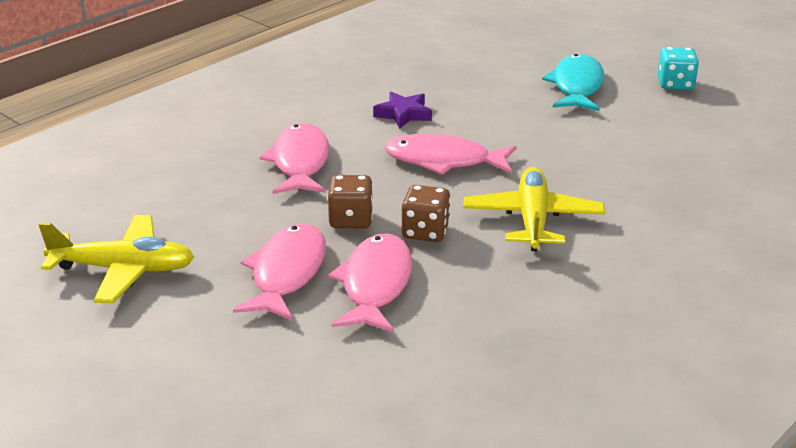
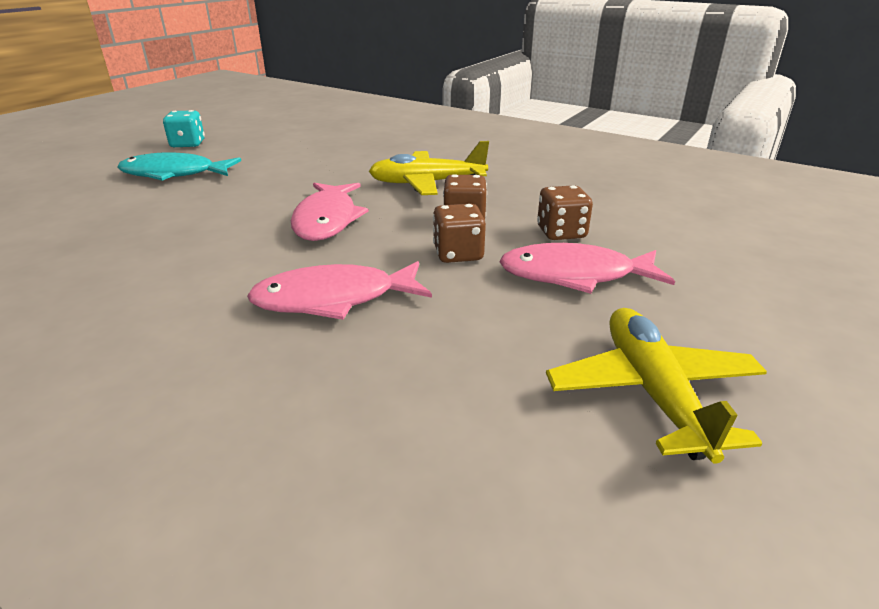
camera: 100 degrees left, 0 degrees up
pink fish [328,233,412,333] -> brown dice [537,185,593,240]
purple star [373,92,432,129] -> none

